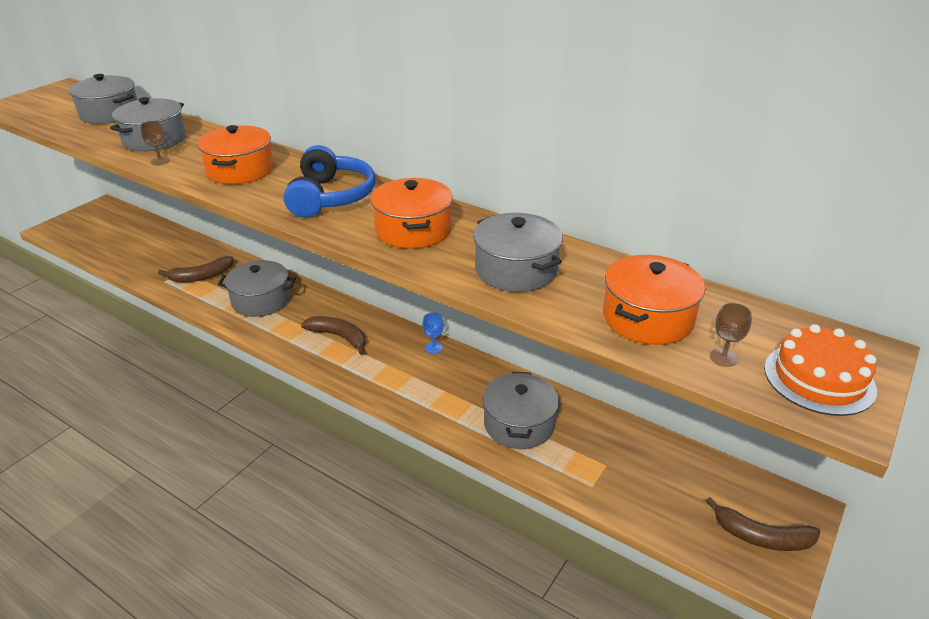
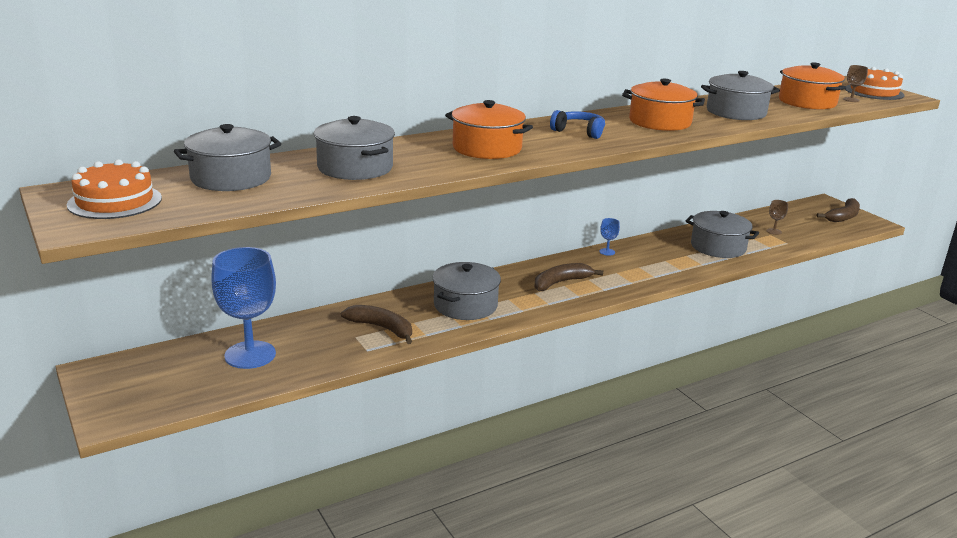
camera: 65 degrees left, 10 degrees down
brown goblet [140,121,170,165] -> brown goblet moved to [767,200,788,235]
brown banana [158,256,233,282] -> brown banana turned 60 degrees counterclockwise [341,305,412,344]
blue headphones [284,145,375,218] -> blue headphones [550,110,605,139], size x0.60
none -> orange cake [67,159,162,219]
none -> blue goblet [211,247,276,369]

